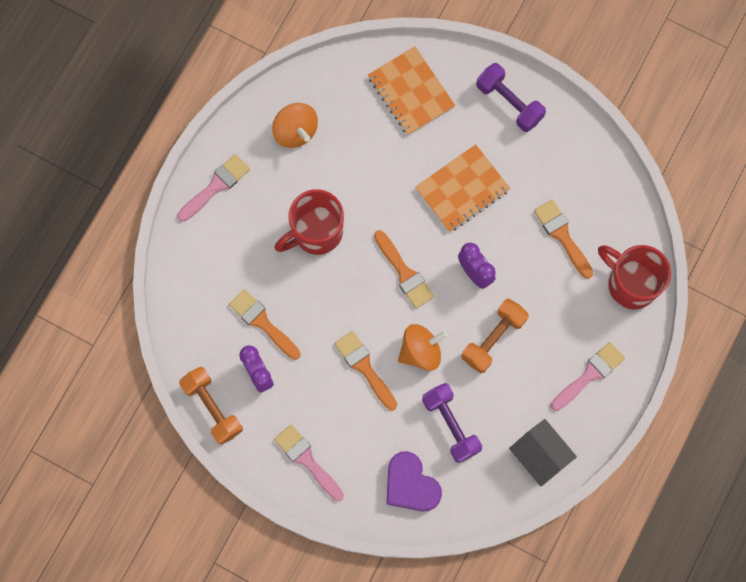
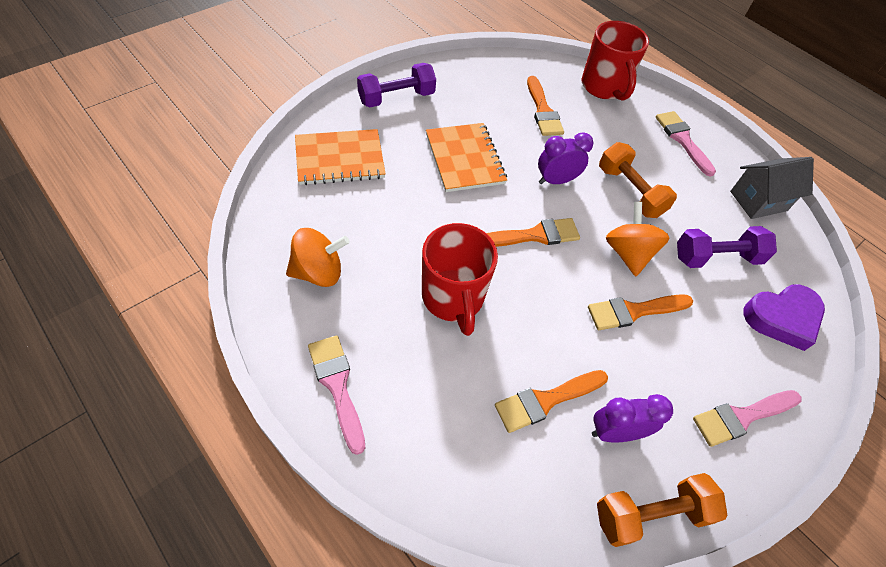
camera: 75 degrees left, 20 degrees down
orange brush [534,200,593,279] -> orange brush turned 90 degrees counterclockwise [527,76,564,136]
red mug [598,245,671,309] -> red mug turned 75 degrees counterclockwise [582,21,649,101]

